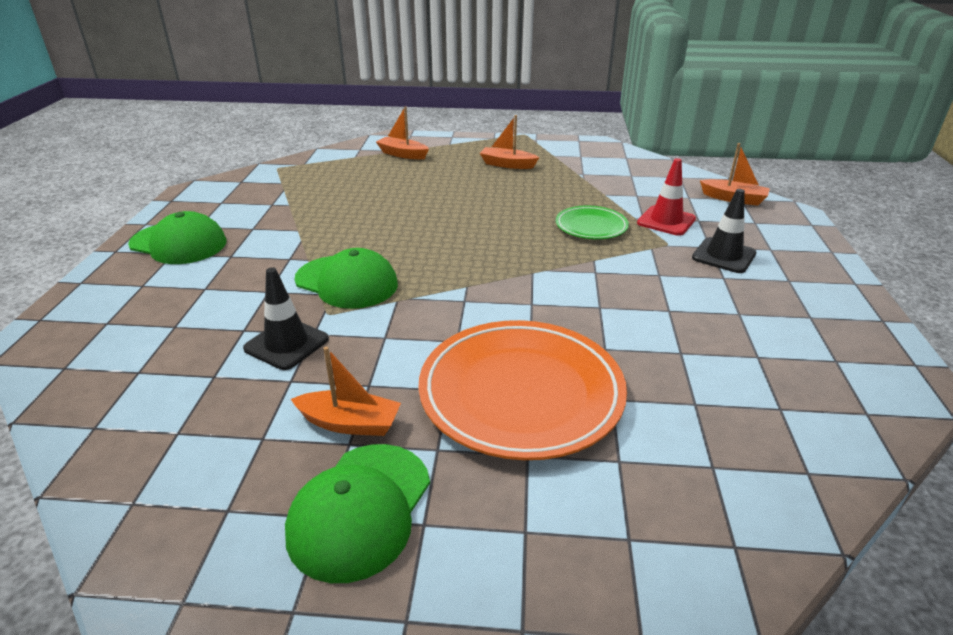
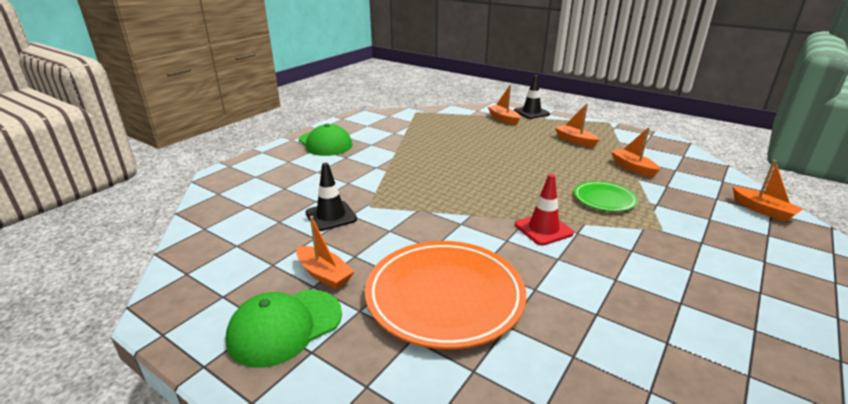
camera: 30 degrees right, 5 degrees down
green cap [295,248,398,309] -> none
red traffic cone [637,158,696,236] -> red traffic cone moved to [515,174,574,246]
black traffic cone [692,189,756,273] -> black traffic cone moved to [514,75,550,119]
none -> orange boat [611,127,660,177]

